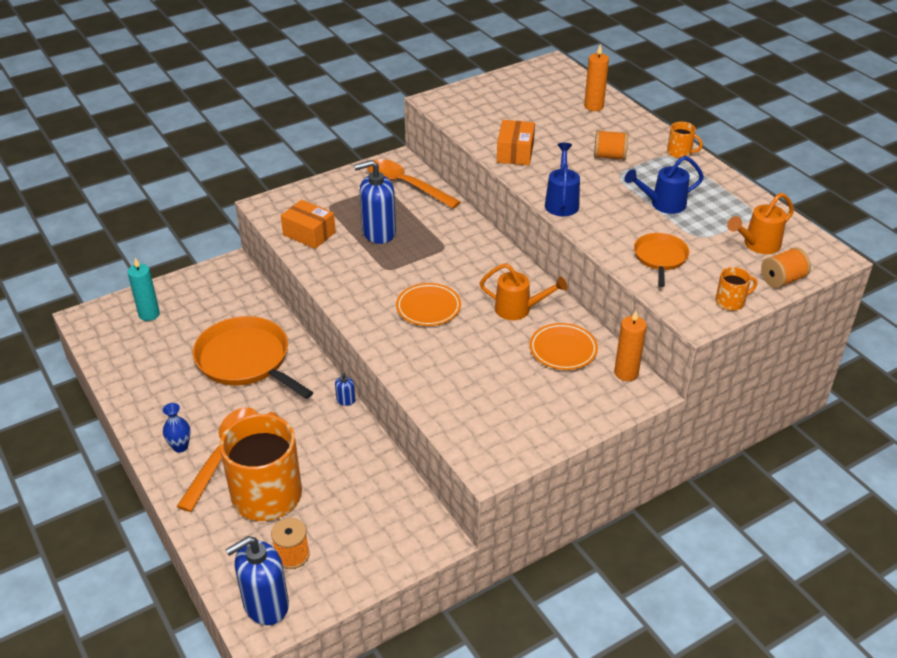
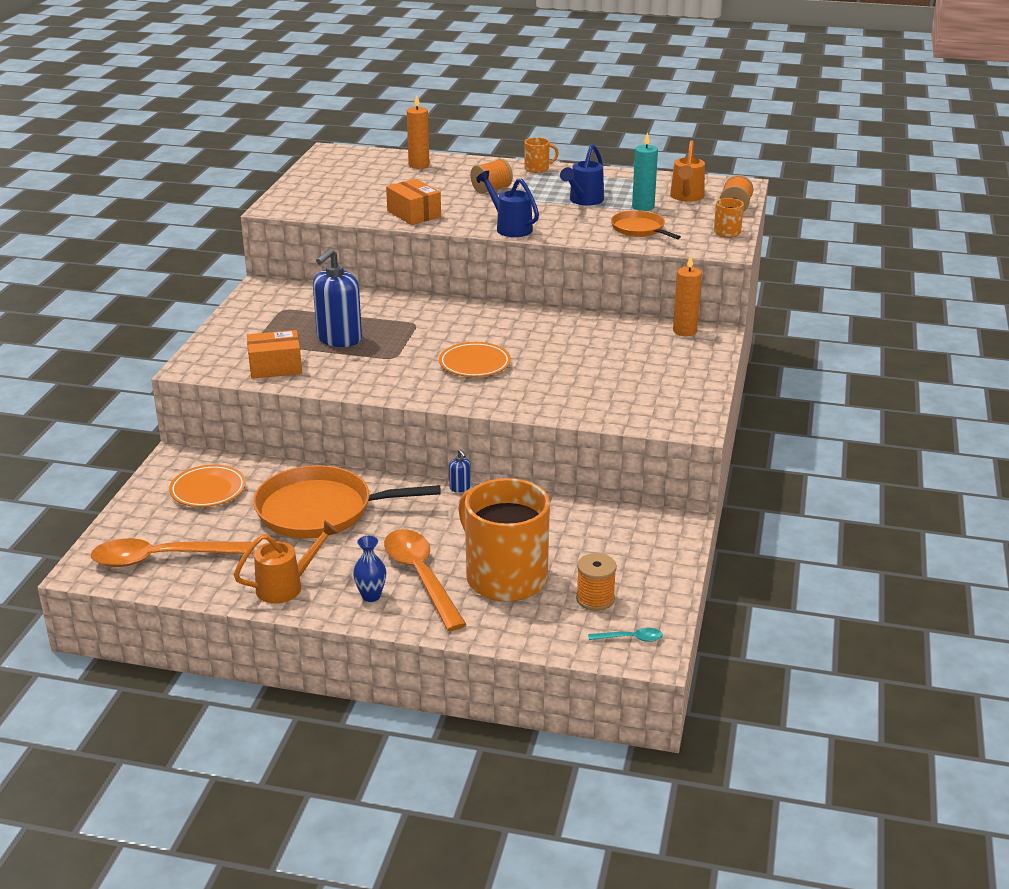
camera: 45 degrees left, 10 degrees down
turquoise candle [127,258,160,321] -> turquoise candle moved to [632,132,658,211]
blue soap dispenser [225,536,289,625] -> turquoise spoon [588,628,663,642]
orange spoon [367,159,461,209] -> orange spoon moved to [91,538,253,567]
orange watering can [480,263,568,320] -> orange watering can moved to [234,520,339,604]
orange plate [530,323,598,370] -> orange plate moved to [169,465,246,507]

